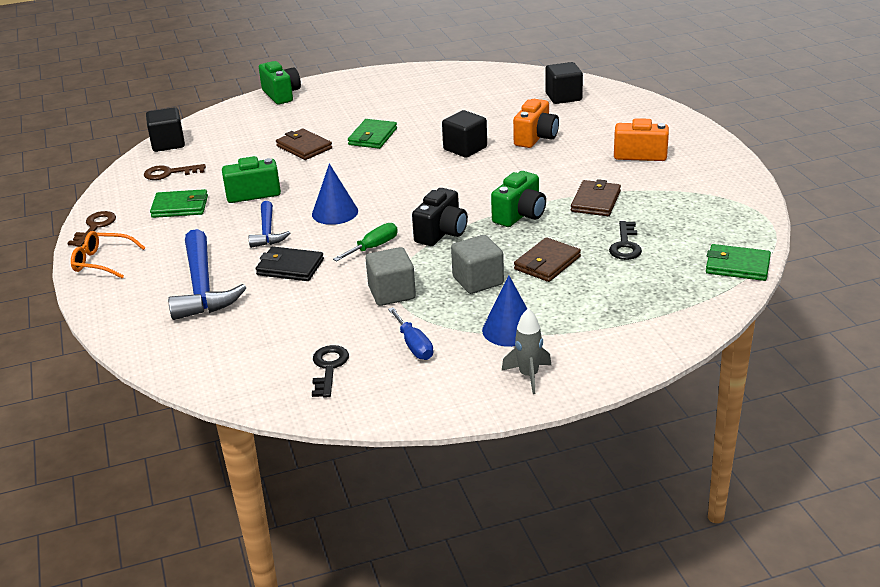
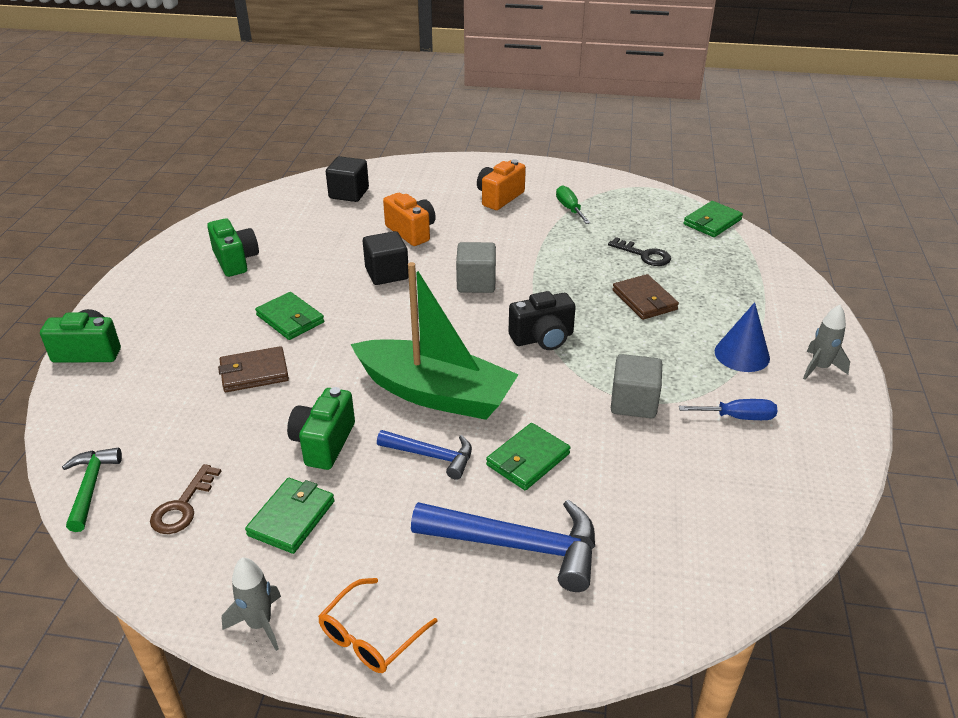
camera: 65 degrees left, 5 degrees up
brown key [68,211,116,247] -> grey rocket [222,557,281,651]
black cube [146,107,185,152] -> green hammer [62,448,122,532]
black wallet [256,247,324,281] -> green wallet [486,423,571,490]
blue cone [312,163,358,225] -> green boat [350,262,519,420]
black key [312,345,349,398] -> none
green screwdriver [333,223,398,261] -> green screwdriver moved to [556,185,591,224]
black camera [412,188,468,246] -> black camera turned 105 degrees clockwise [509,291,576,350]
grey cube [451,235,504,294] -> grey cube moved to [456,242,496,293]
green camera [491,171,546,227] -> green camera moved to [207,218,259,277]
brown wallet [571,179,621,216] -> none

